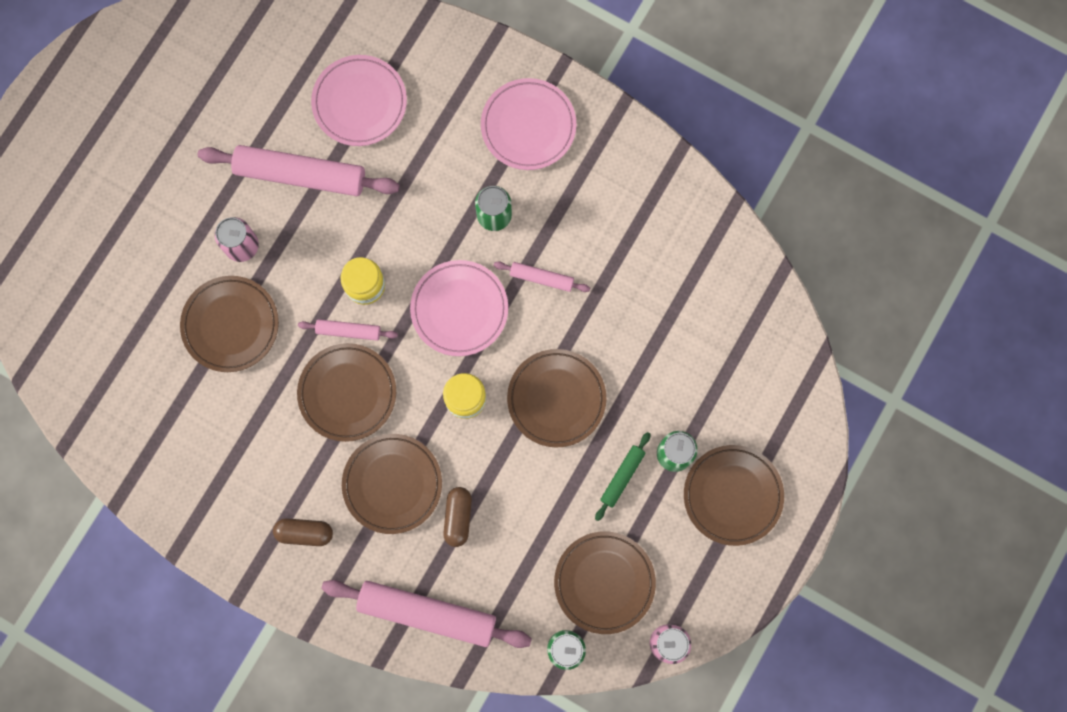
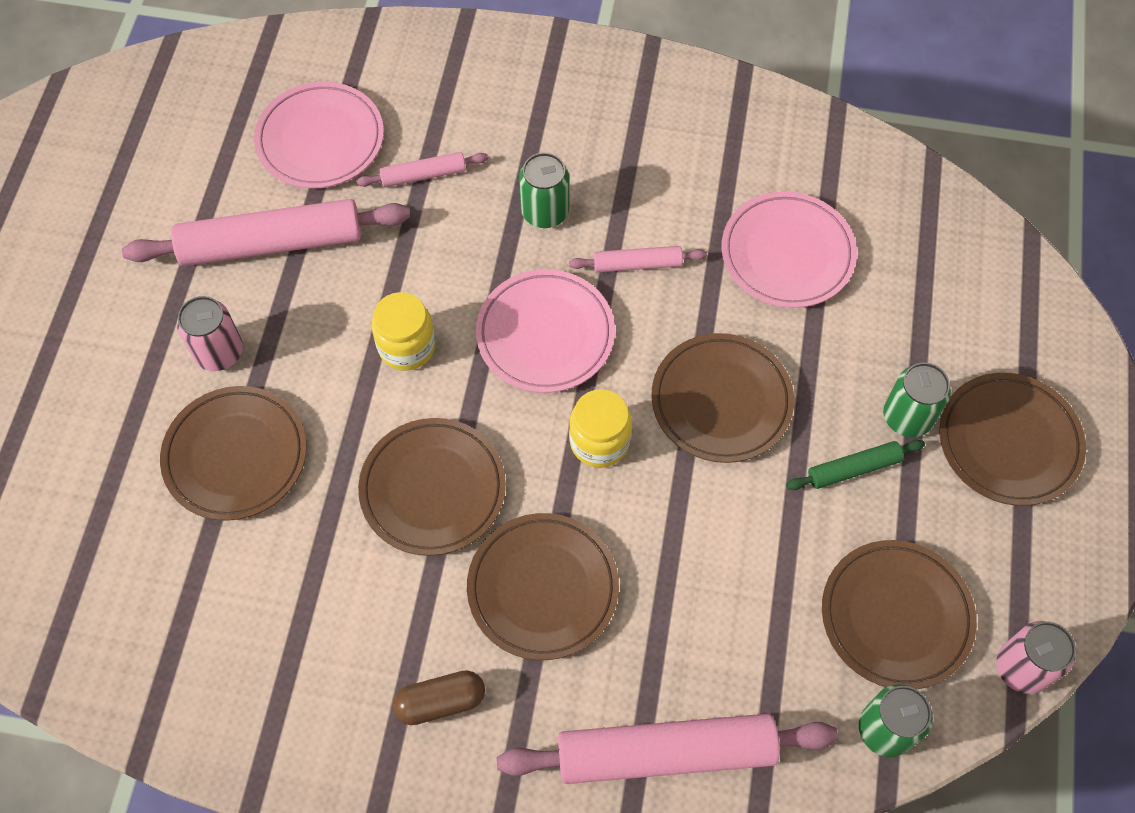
camera: 20 degrees left, 15 degrees down
pink rolling pin [298,319,398,341] -> pink rolling pin moved to [356,152,488,188]
brown capsule [443,487,472,547] -> none
pink plate [481,78,576,170] -> pink plate moved to [721,192,857,308]
green rolling pin [595,432,651,521] -> green rolling pin turned 60 degrees clockwise [786,440,925,490]

